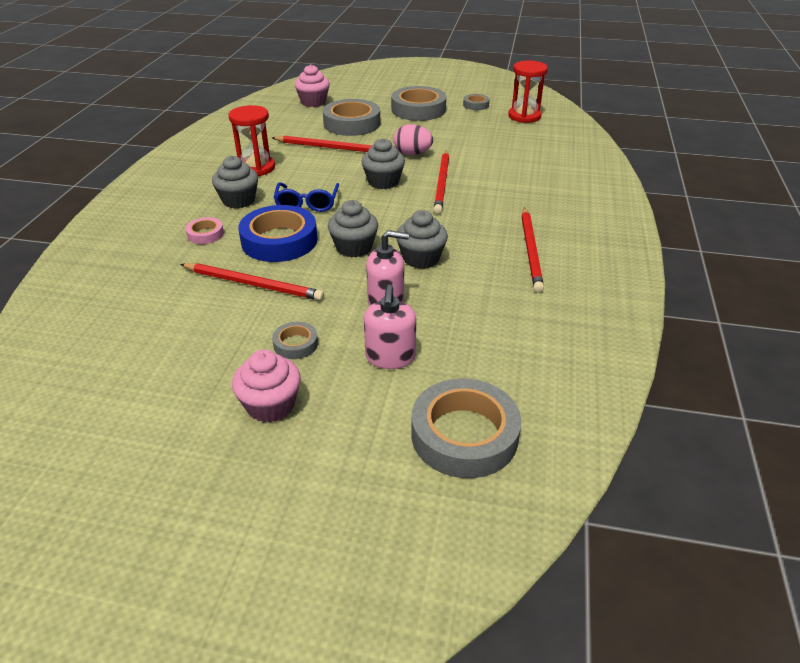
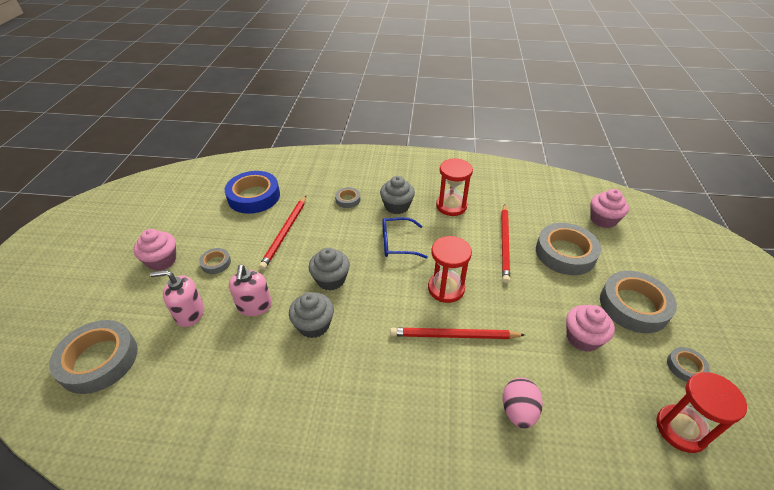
camera: 85 degrees right, 5 degrees up
pink tape [186,217,224,244] -> grey tape [335,187,360,208]
blue tape [238,205,317,262] -> blue tape moved to [225,171,280,214]
grey cupcake [362,138,405,189] -> red hourglass [428,236,472,303]
pink egg [394,124,433,155] -> pink egg moved to [503,377,543,429]
red pencil [521,207,544,293] -> none
none -> pink cupcake [566,305,615,352]

